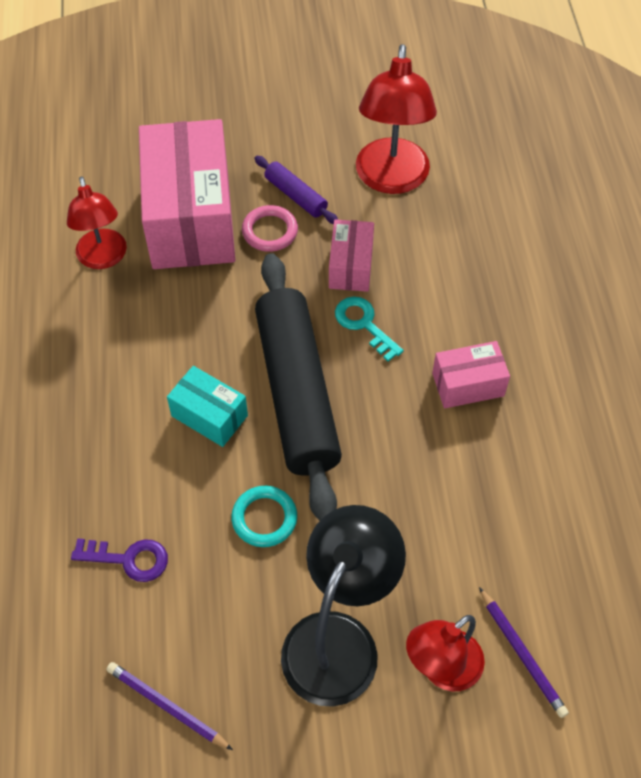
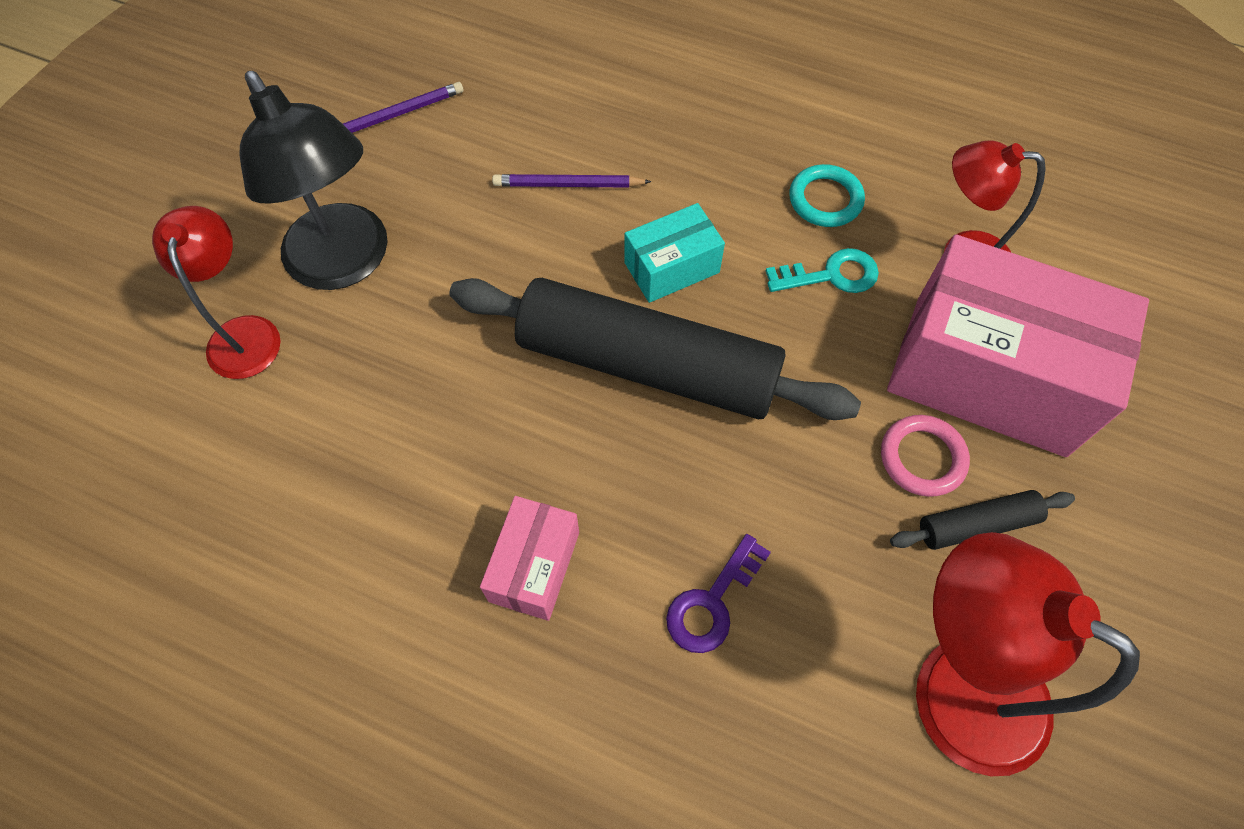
camera: 120 degrees right, 5 degrees up
purple key [71,538,168,582] -> purple key moved to [666,534,771,653]
turquoise ring [231,486,297,547] -> turquoise ring moved to [789,164,865,227]
purple rolling pin [254,156,338,224] -> black rolling pin [890,490,1075,550]
pink box [329,219,374,292] -> none
turquoise key [335,296,404,362] -> turquoise key moved to [766,248,879,293]
purple pencil [479,587,569,718] -> purple pencil moved to [492,174,651,188]

